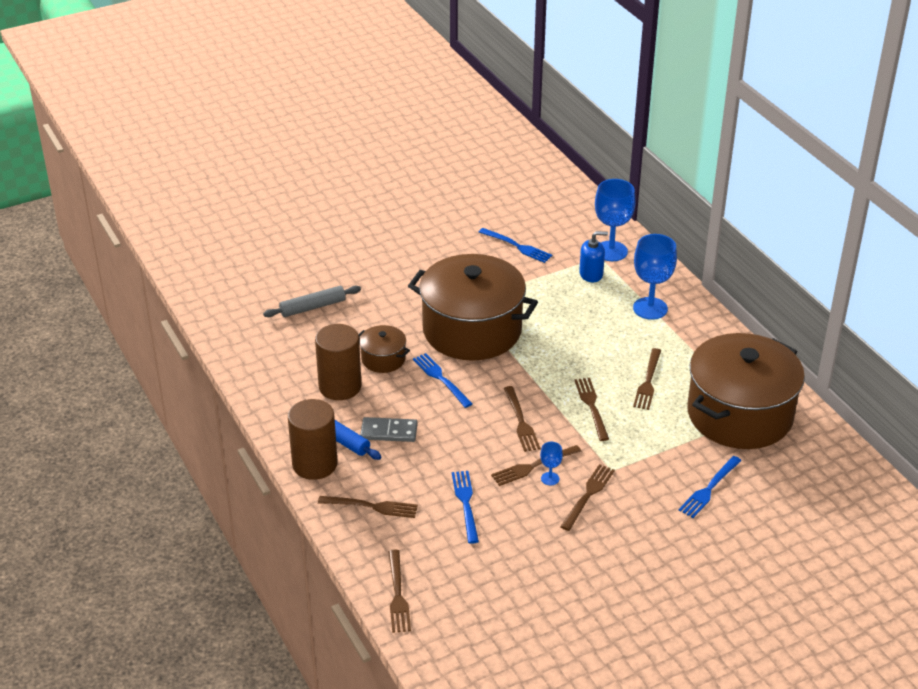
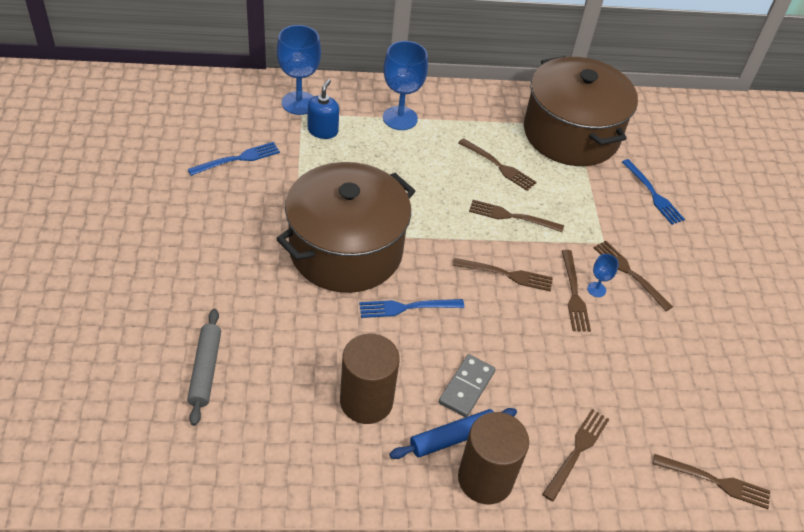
camera: 70 degrees left, 10 degrees up
brown pot [358,325,410,373] -> none
blue fork [452,471,479,544] -> none

